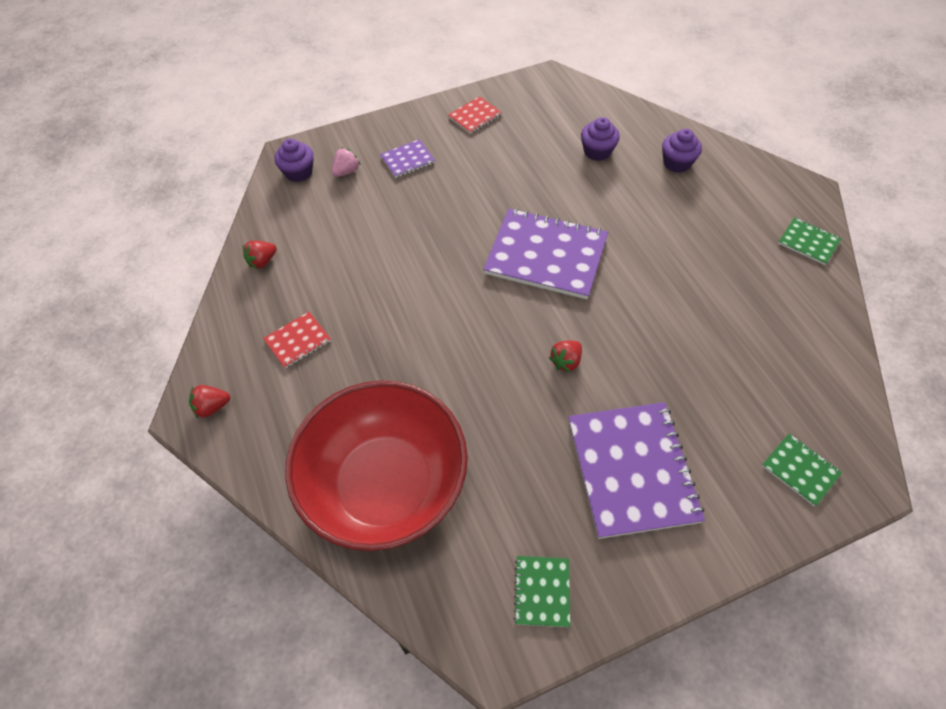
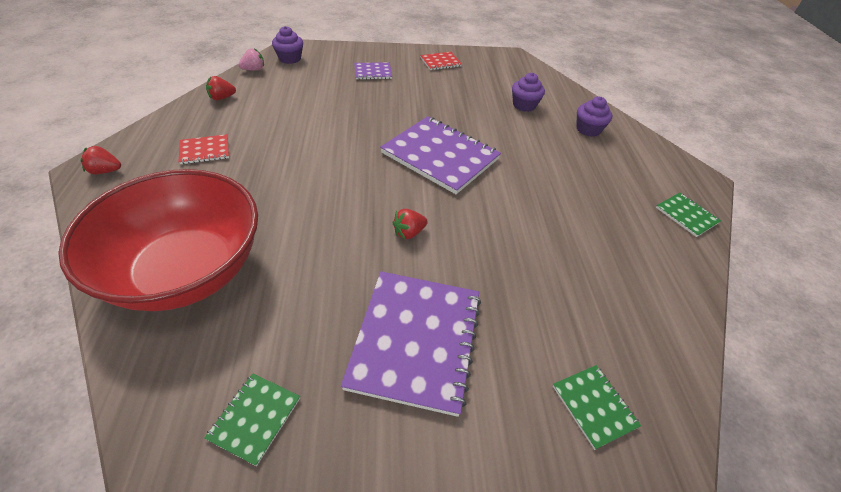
camera: 15 degrees right, 10 degrees down
pink strawberry [332,147,361,177] -> pink strawberry moved to [238,48,264,71]

